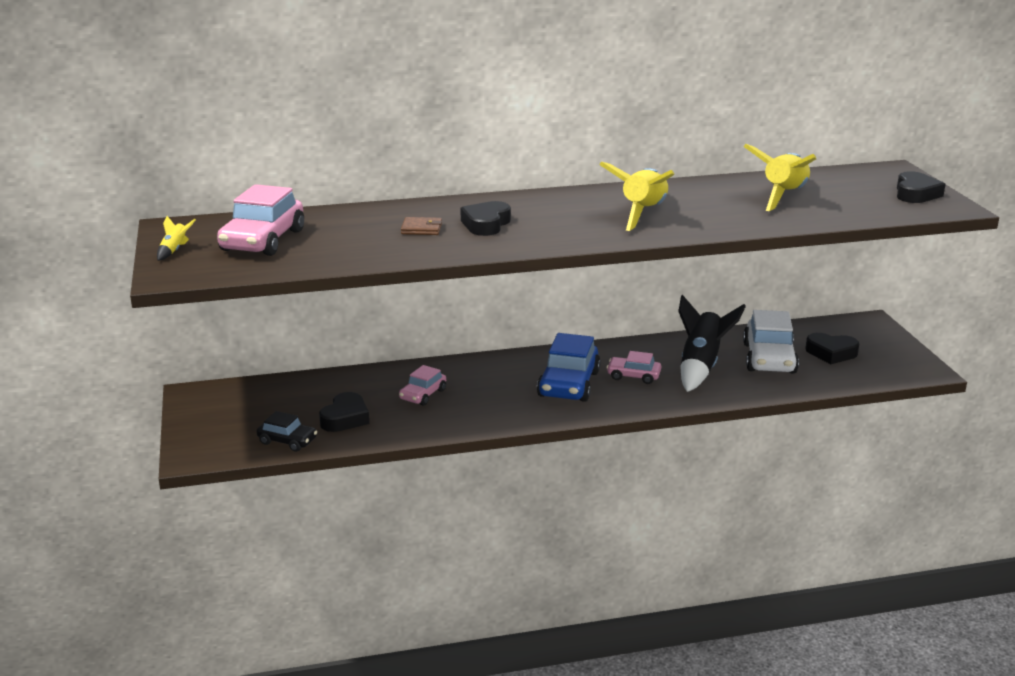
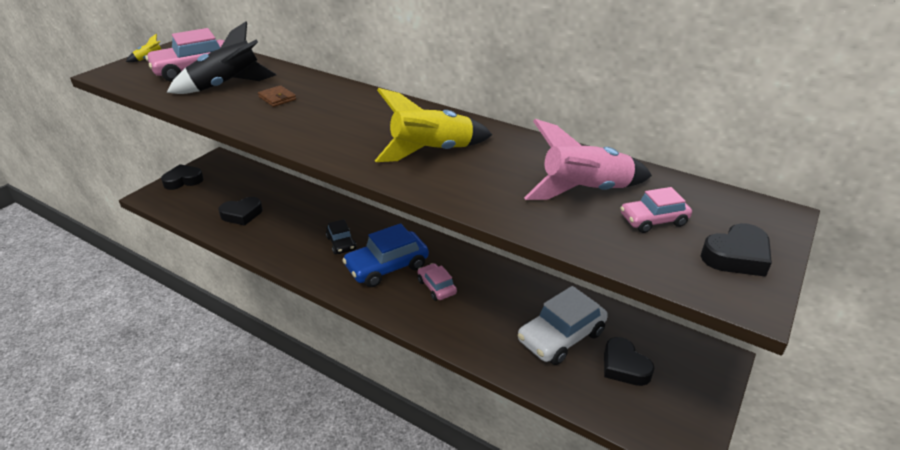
camera: 45 degrees right, 10 degrees up
black car [257,411,317,452] -> black car moved to [326,219,357,254]
pink car [399,365,446,406] -> pink car moved to [620,187,692,233]
black heart [460,201,511,236] -> black heart moved to [161,164,204,190]
black rocket [678,295,746,392] -> black rocket moved to [167,22,276,94]
yellow rocket [743,144,816,211] -> pink rocket [524,119,652,200]

